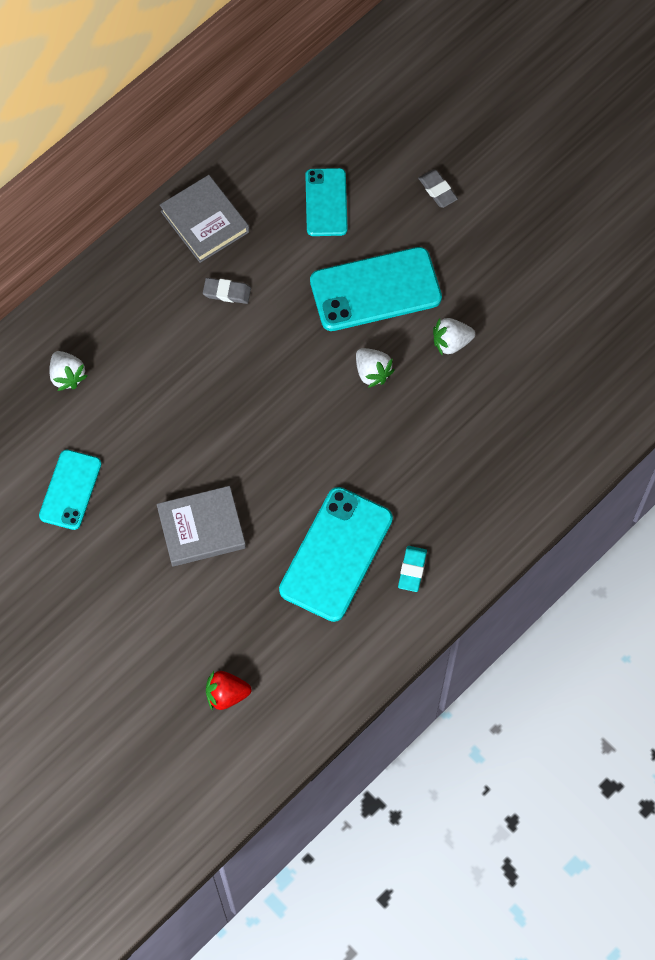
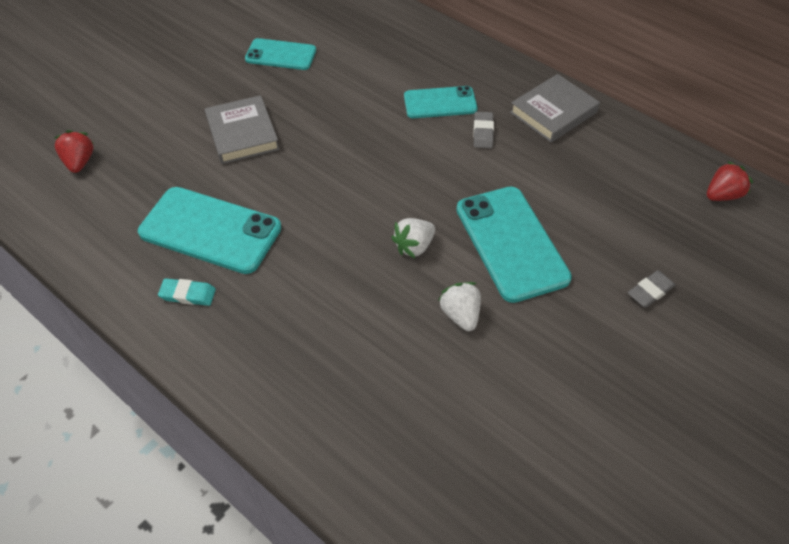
camera: 85 degrees right, 15 degrees down
white strawberry [49,351,87,391] -> none
turquoise phone [305,168,348,236] -> turquoise phone moved to [404,86,478,118]
none -> red strawberry [707,161,753,201]

